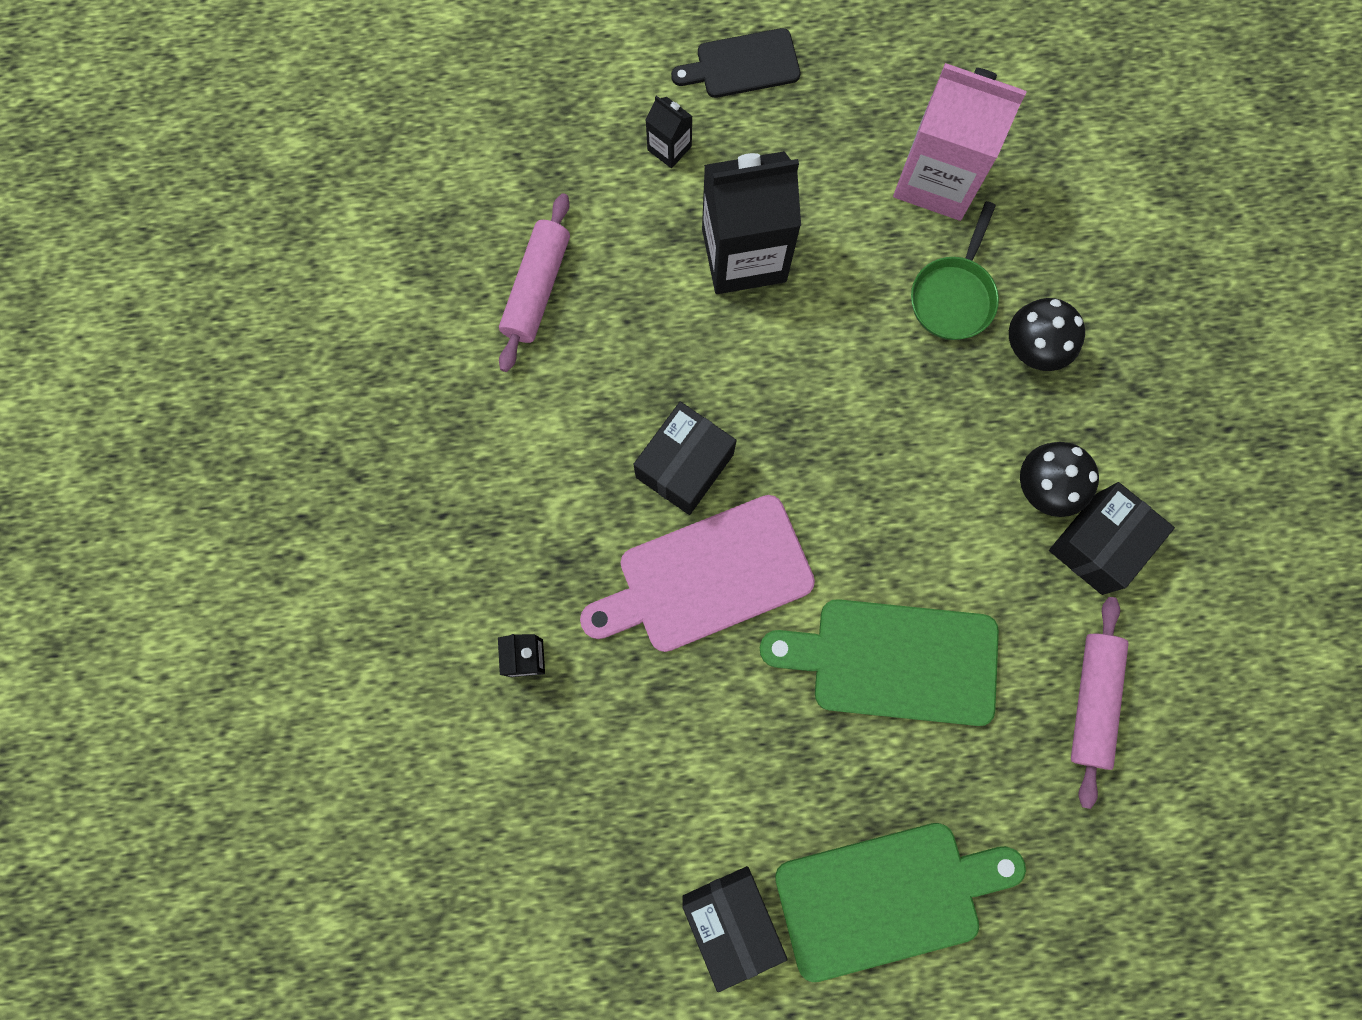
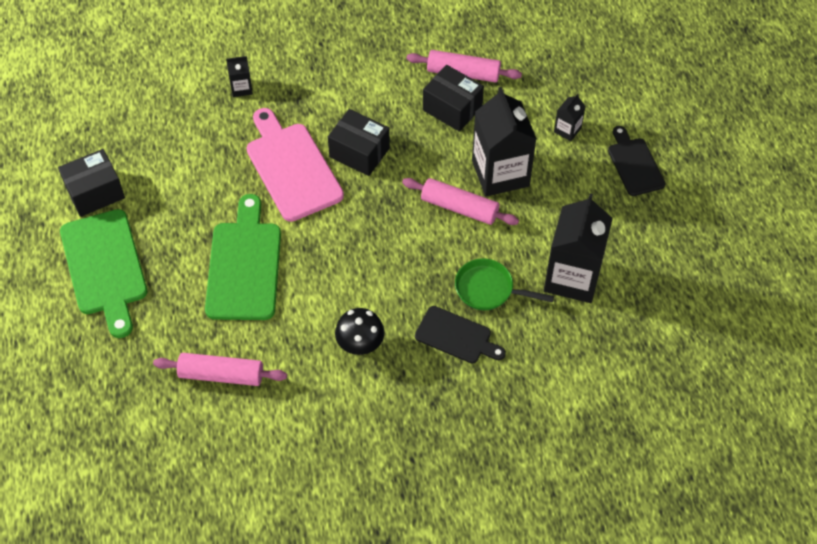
camera: 85 degrees right, 20 degrees down
pink carton [893,63,1027,221] -> black carton [544,194,613,303]
black mushroom [1009,298,1085,371] -> black cutting board [415,306,506,363]
black box [1049,482,1175,595] -> black box moved to [423,65,484,132]
none -> pink rolling pin [402,178,519,225]

